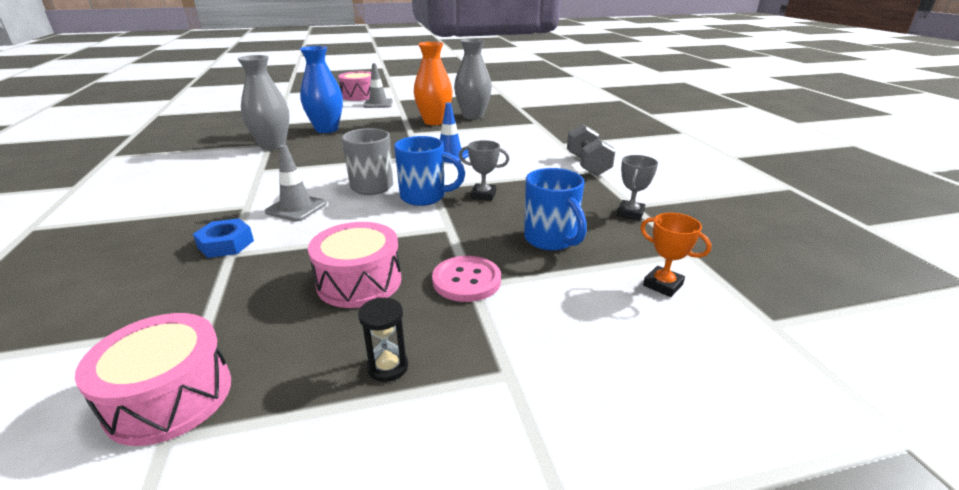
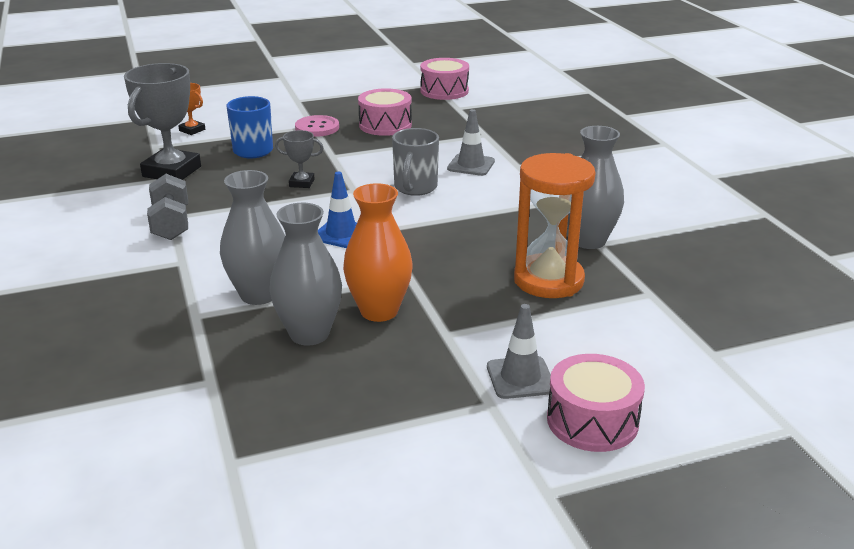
camera: 175 degrees right, 0 degrees up
blue nut [193,218,254,258] -> none
blue vase [300,46,343,133] -> orange hourglass [514,153,595,298]
black hourglass [358,297,408,382] -> none
blue mug [394,136,465,206] -> none
grey trophy [617,155,658,220] -> grey trophy [124,63,201,180], size x2.06
none -> grey vase [220,170,285,305]

